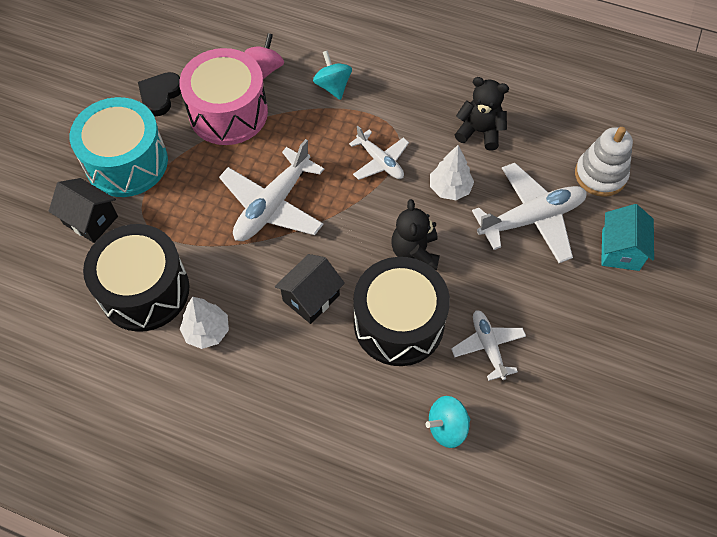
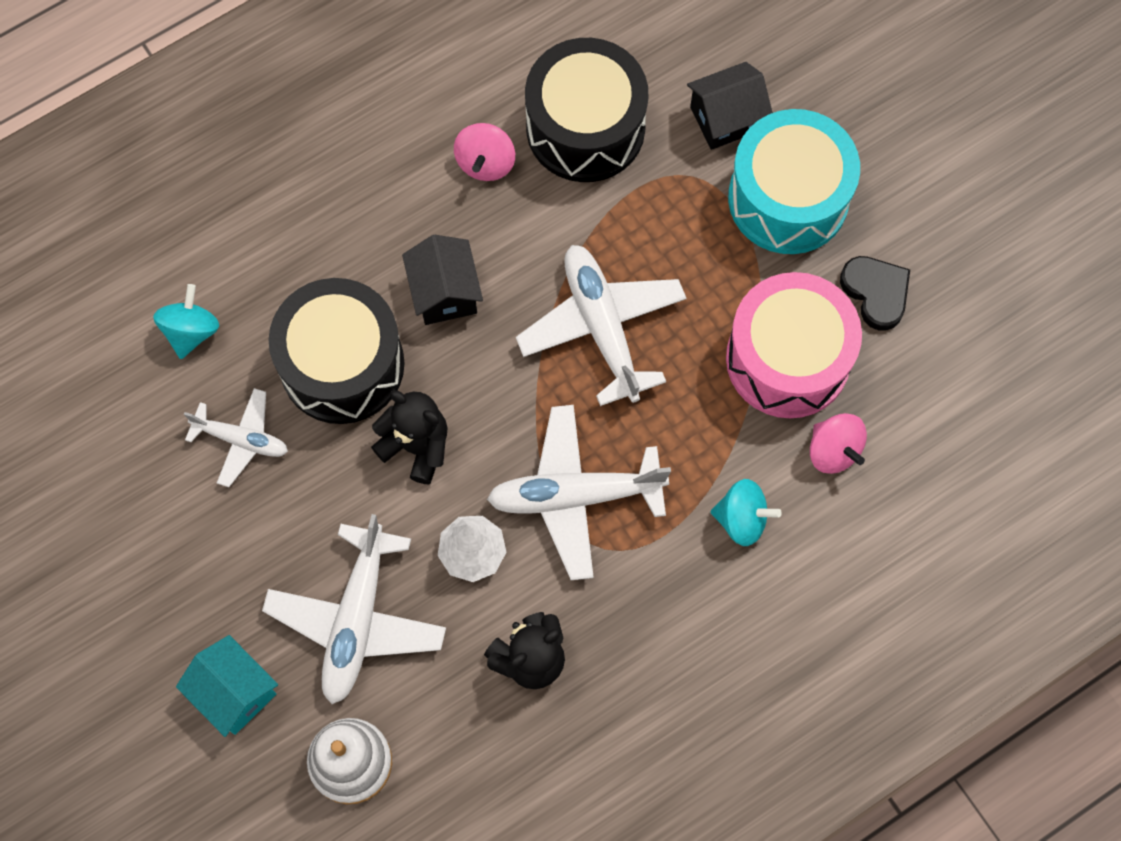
camera: 125 degrees right, 10 degrees up
white tree [180,297,229,349] -> pink spinning top [454,123,515,181]
white plane [349,126,409,180] -> white plane [487,405,671,580], size x1.70

